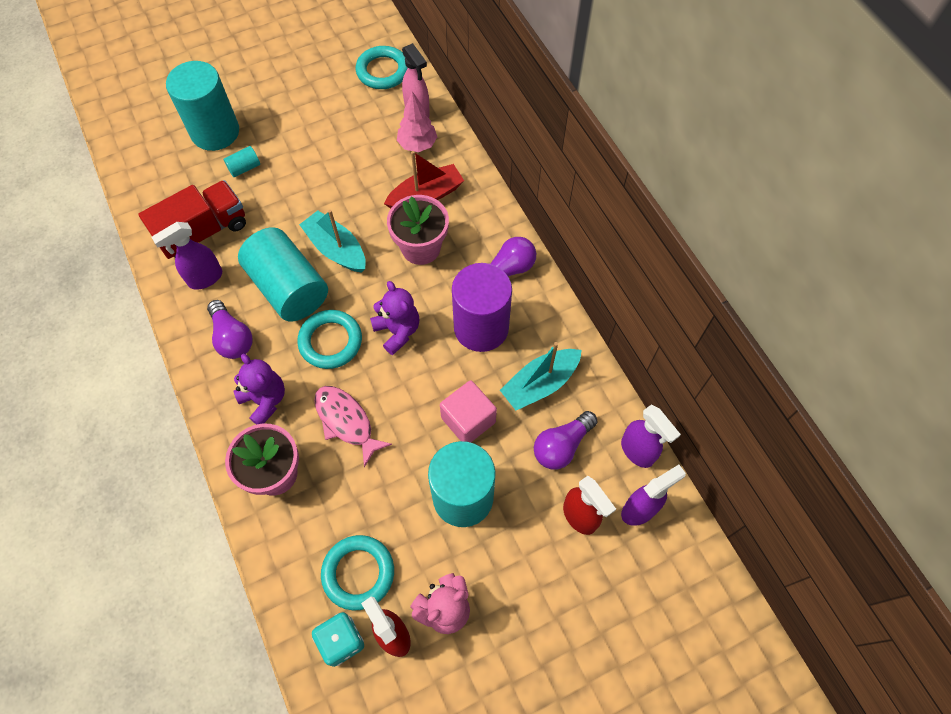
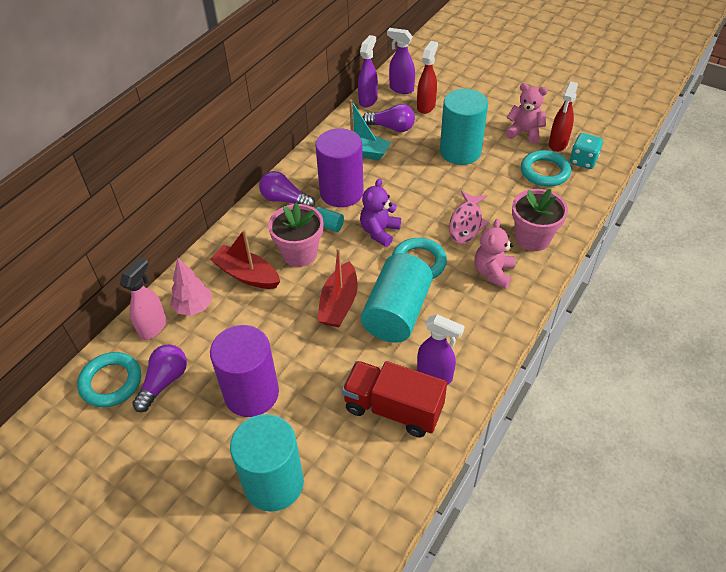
camera: 120 degrees left, 15 degrees down
purple light bulb [207,300,253,359] -> purple light bulb moved to [132,344,187,412]
turquoise cylinder [223,146,260,177] -> turquoise cylinder moved to [316,207,344,232]
purple teddy bear [234,354,285,425] -> pink teddy bear [474,219,515,289]
turquoise boat [299,210,366,273] -> red boat [317,248,358,327]
pink cube [440,380,497,442] -> none
none -> purple cylinder [210,325,279,417]

